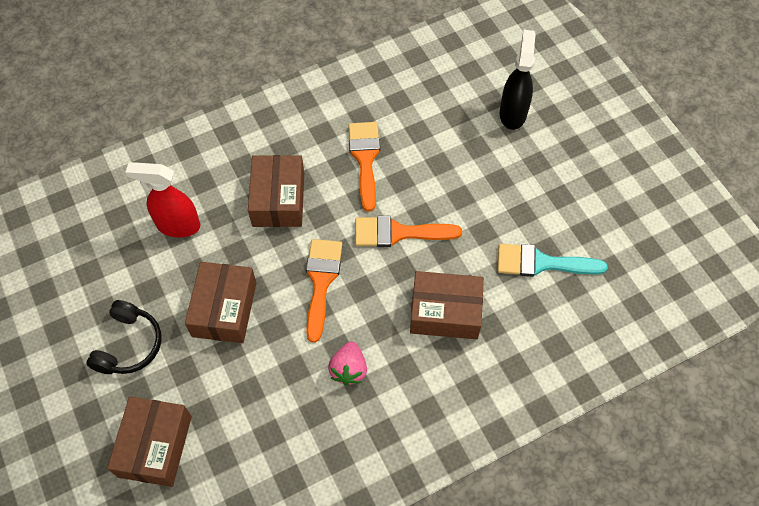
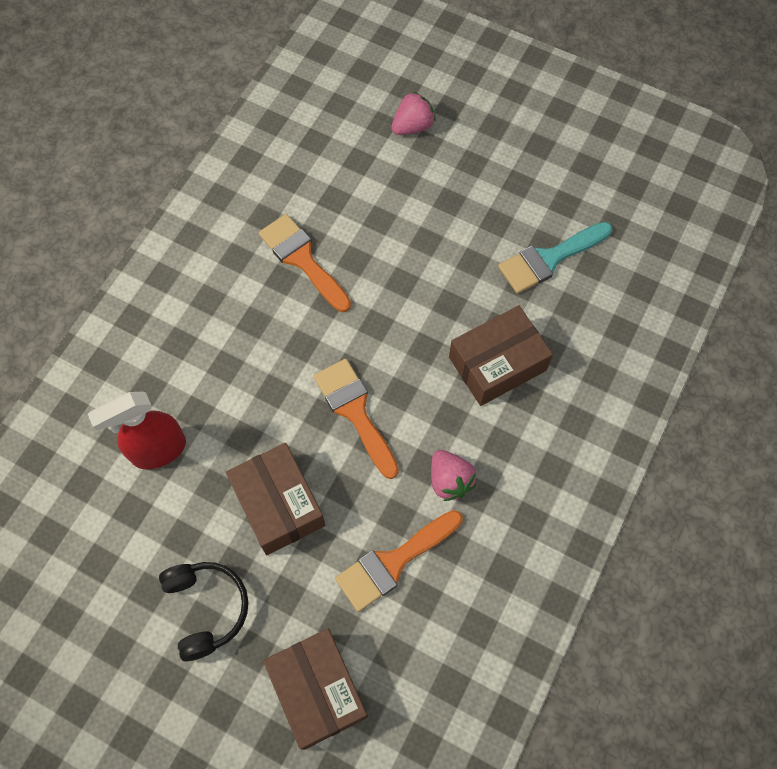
camera: 35 degrees left, 5 degrees up
brown box [248,155,304,227] -> none
orange brush [355,216,462,247] -> orange brush moved to [335,510,463,612]
black spray bottle [500,30,536,130] -> pink strawberry [391,91,436,135]

